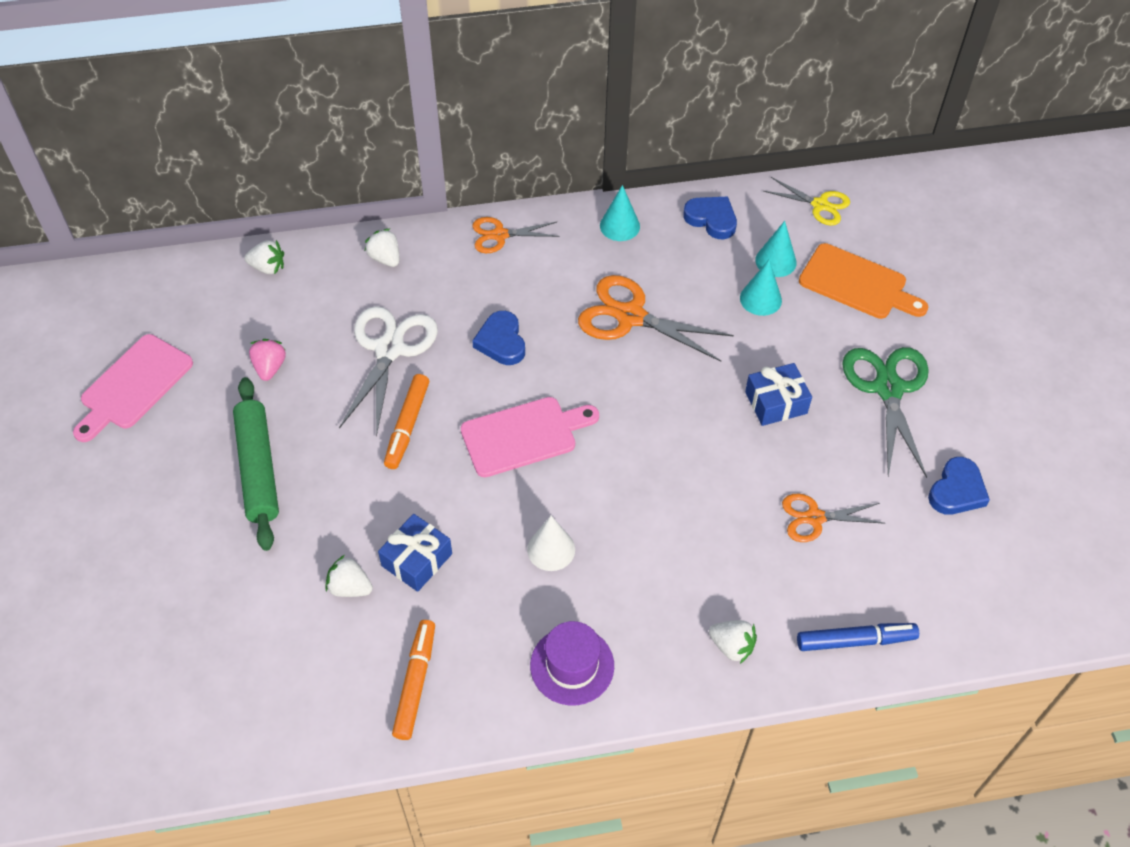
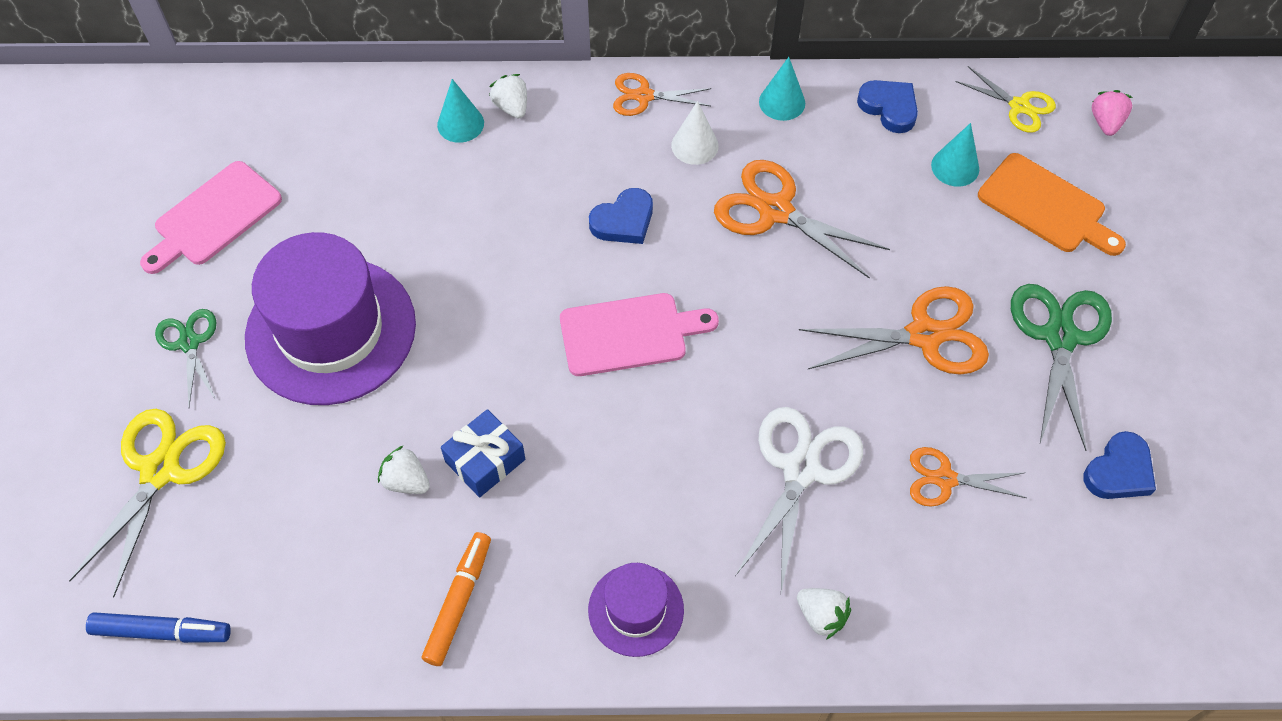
camera: 10 degrees right, 5 degrees up
green rolling pin [233,377,279,551] -> purple hat [245,232,416,405]
white strawberry [244,240,284,274] -> none
pink strawberry [249,339,286,381] -> pink strawberry moved to [1092,90,1132,136]
white scissors [339,306,438,437] -> white scissors moved to [735,407,863,592]
orange marker [384,374,429,469] -> none
blue heart [472,311,525,365] -> blue heart turned 120 degrees counterclockwise [589,188,653,244]
white cone [527,516,575,571] -> white cone moved to [671,101,719,165]
turquoise cone [740,260,782,316] -> turquoise cone moved to [437,79,484,143]
blue gift [745,363,812,426] -> orange scissors [799,286,989,375]
blue marker [797,623,919,651] -> blue marker moved to [86,612,231,643]
none -> yellow scissors [69,409,226,597]
none -> green scissors [155,309,216,406]

